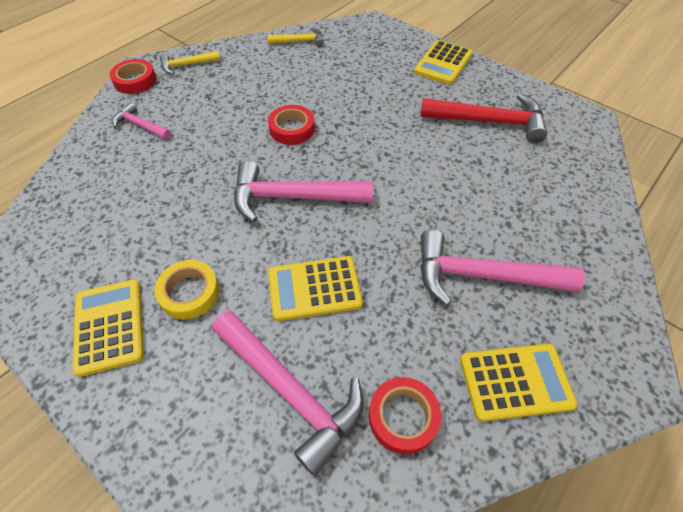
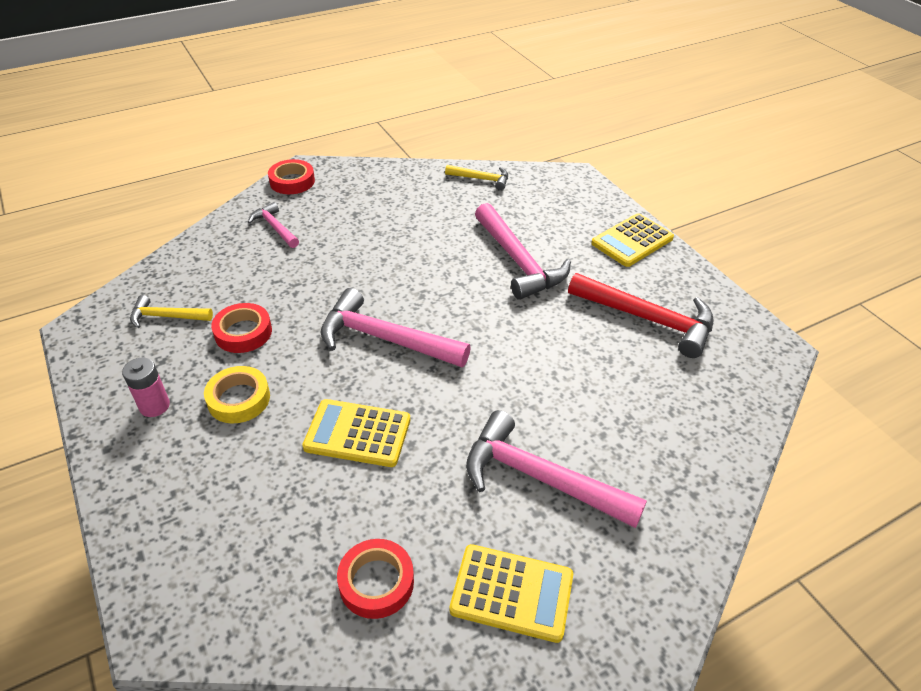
camera: 20 degrees right, 10 degrees down
yellow calculator [72,279,144,377] -> pink battery [122,358,170,417]
yellow hammer [160,51,220,74] -> yellow hammer moved to [130,295,213,328]
pink hammer [212,310,364,476] -> pink hammer moved to [475,203,571,300]
red tape [268,105,315,145] -> red tape moved to [211,303,272,353]

